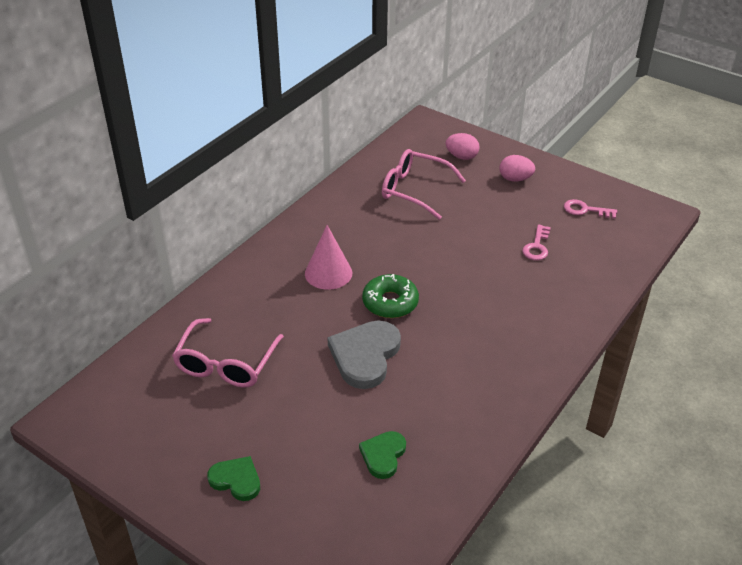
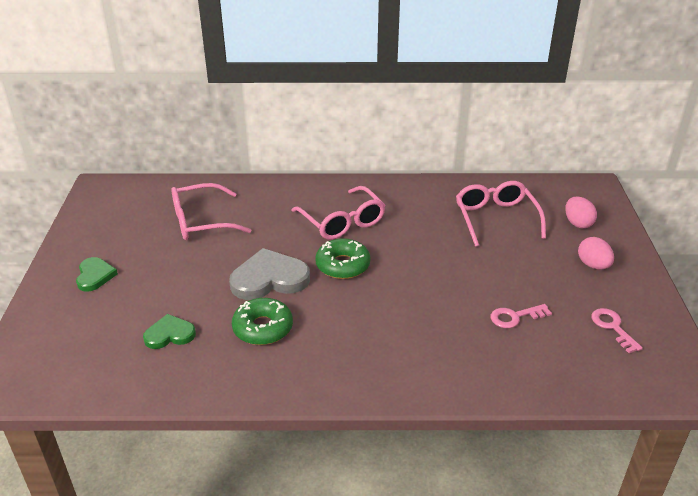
camera: 55 degrees right, 5 degrees down
pink cone [305,225,352,290] -> pink glasses [291,186,386,240]
none -> green donut [232,298,293,345]

